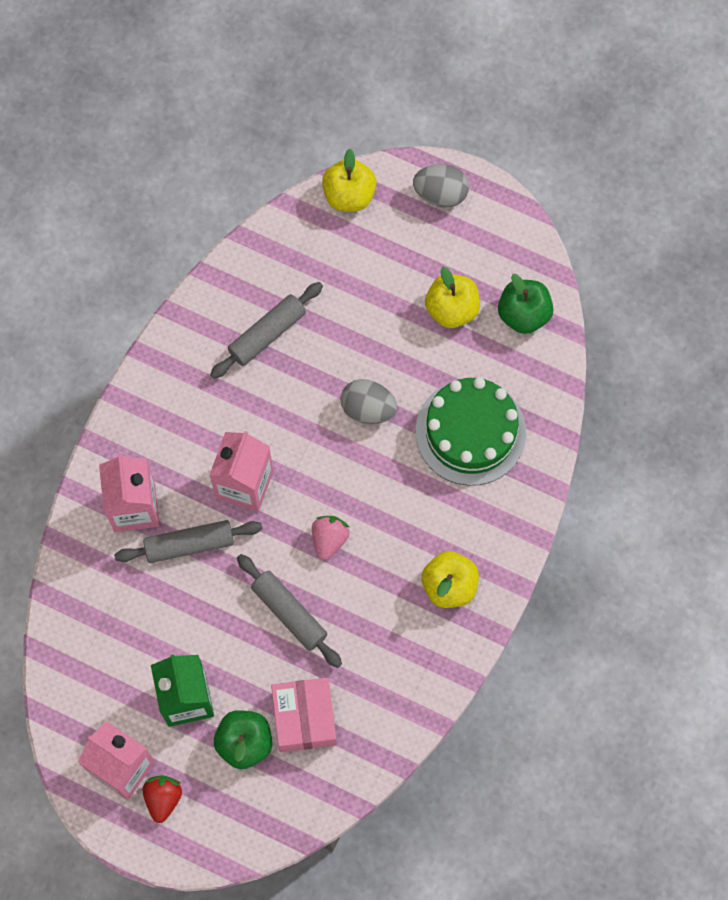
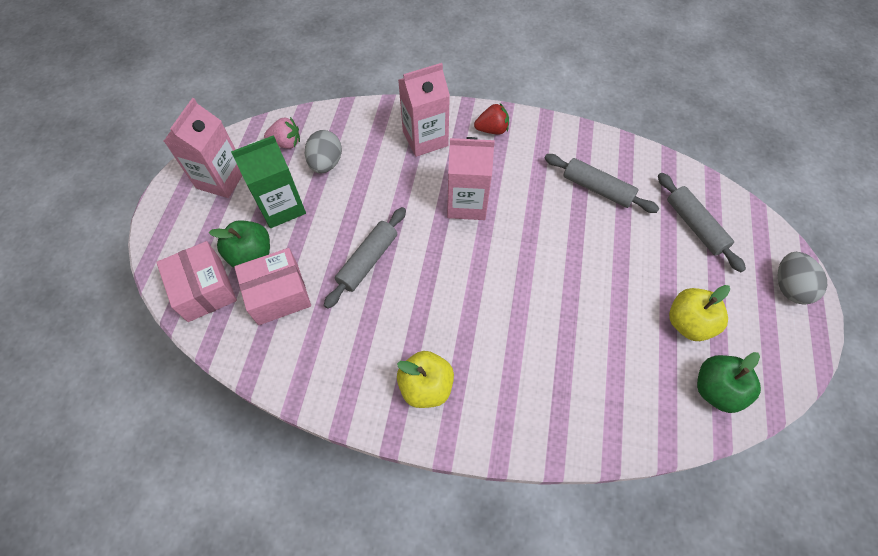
camera: 75 degrees right, 10 degrees down
grey rolling pin [114,520,263,563] -> grey rolling pin moved to [658,173,746,272]
red strawberry [142,776,182,823] -> red strawberry moved to [474,103,509,134]
pink strawberry [312,516,349,560] -> pink strawberry moved to [264,117,300,149]
yellow apple [322,149,377,212] -> none
grey egg [340,379,397,424] -> grey egg moved to [305,130,342,173]
green cake [416,377,526,486] -> none
none -> pink box [156,241,237,322]

